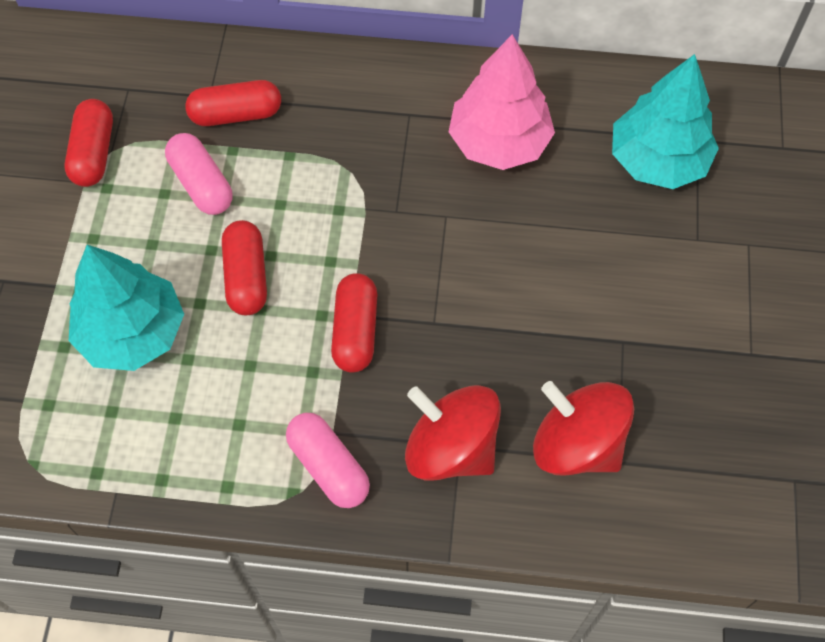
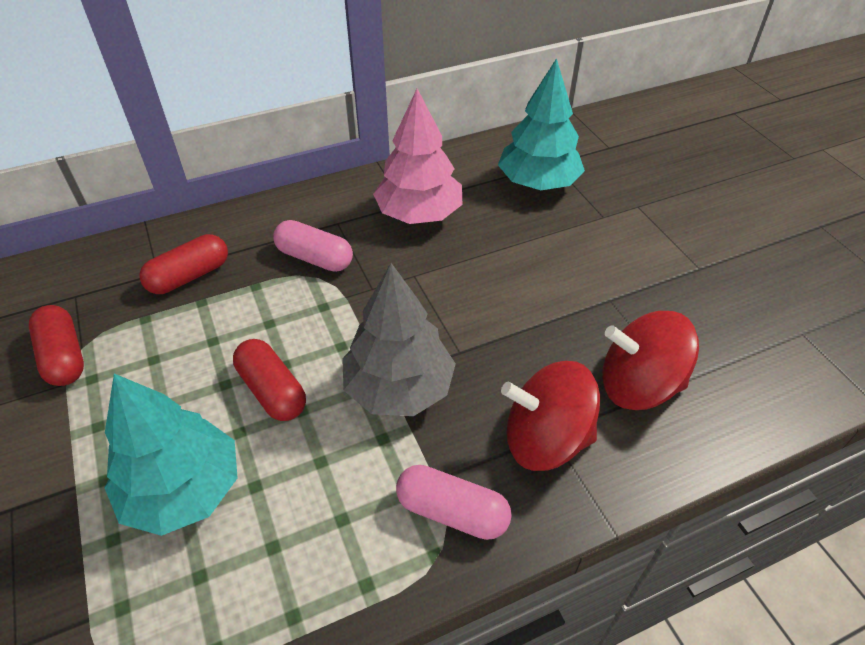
camera: 30 degrees left, 15 degrees down
pink capsule [165,133,233,215] -> pink capsule moved to [273,220,353,272]
red capsule [331,273,377,373] -> grey tree [342,263,456,416]

